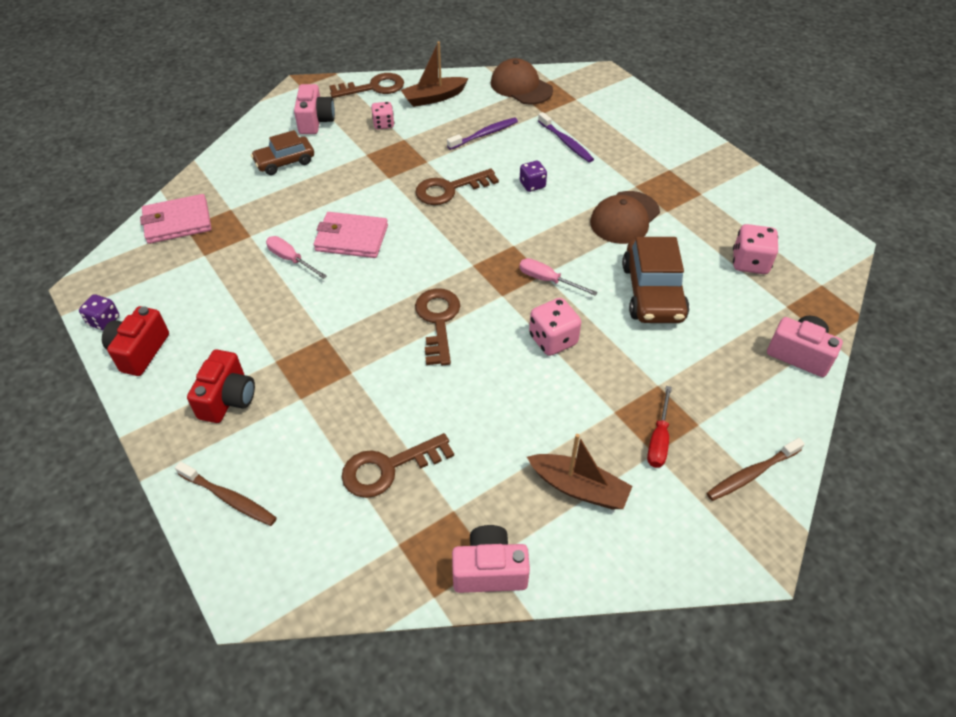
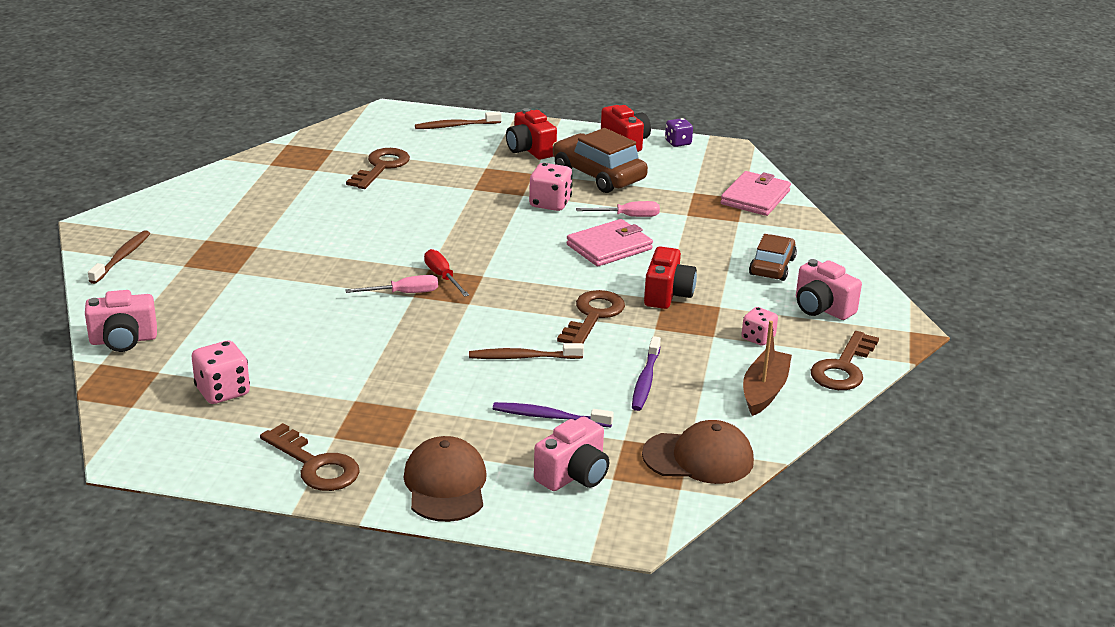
camera: 135 degrees right, 20 degrees down
brown key [415,288,460,365] -> brown key moved to [260,423,360,491]
pink camera [452,525,530,593] -> pink camera moved to [534,416,609,491]
purple dice [520,161,547,192] -> brown toothbrush [469,343,584,359]
brown boat [527,434,632,509] -> none
pink dice [529,298,581,356] -> pink dice moved to [529,163,573,211]
brown cap [590,191,660,244] -> brown cap moved to [403,436,487,522]
brown car [622,237,689,323] -> brown car moved to [553,128,648,193]
red screwdriver [647,386,672,468] -> red screwdriver moved to [424,249,469,297]
none -> red camera [644,246,697,309]

